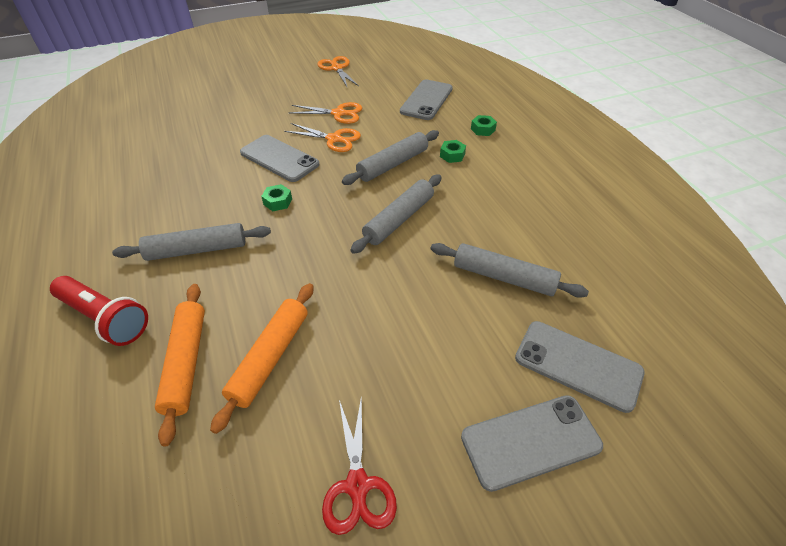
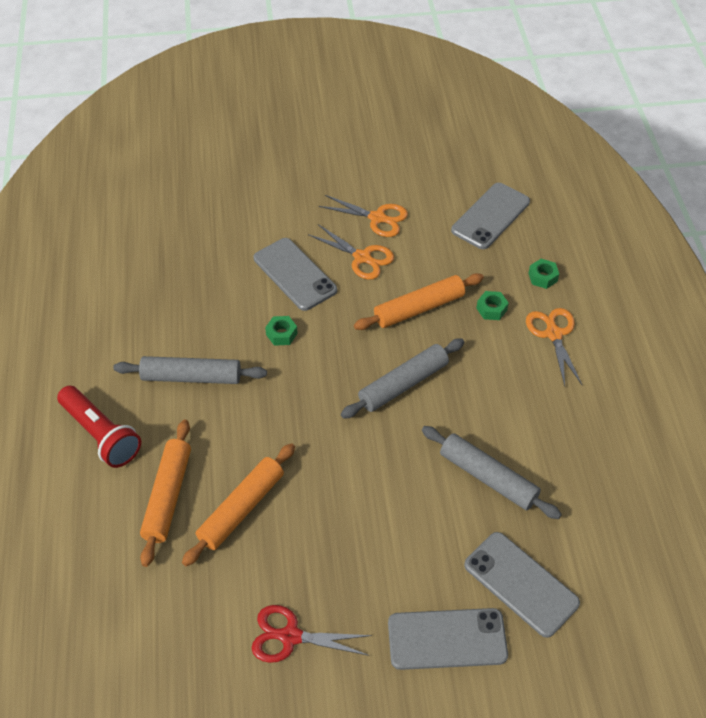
camera: 15 degrees right, 5 degrees up
orange scissors [317,56,359,87] -> orange scissors moved to [526,308,582,386]
red scissors [322,395,397,535] -> red scissors turned 90 degrees clockwise [252,605,372,663]
grey rolling pin [342,130,439,185] -> orange rolling pin [354,273,484,330]

